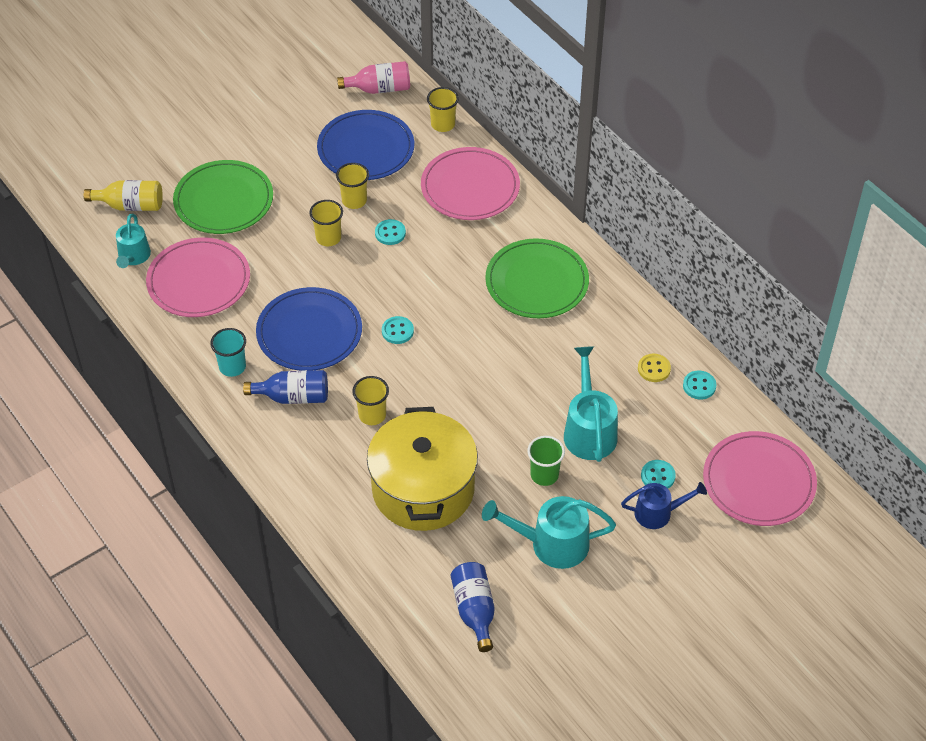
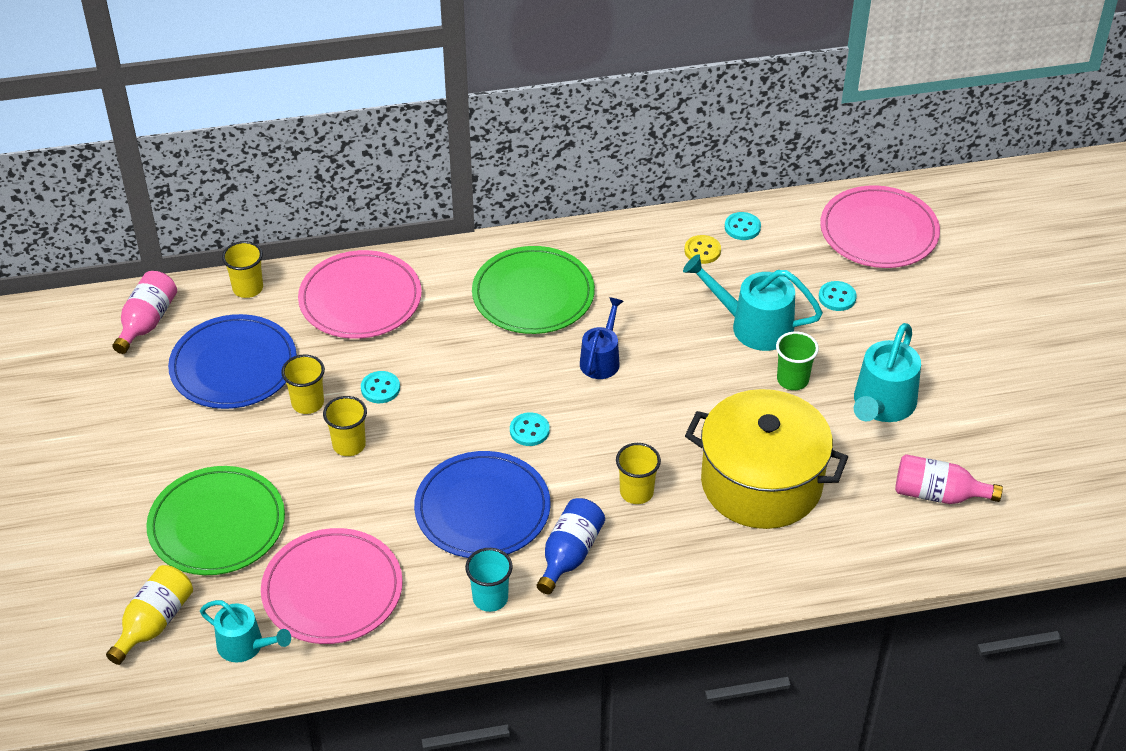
camera: 65 degrees left, 5 degrees down
blue bottle [451,562,495,652] -> pink bottle [895,454,1003,504]
blue watering can [621,482,707,529] -> blue watering can moved to [580,297,624,379]

